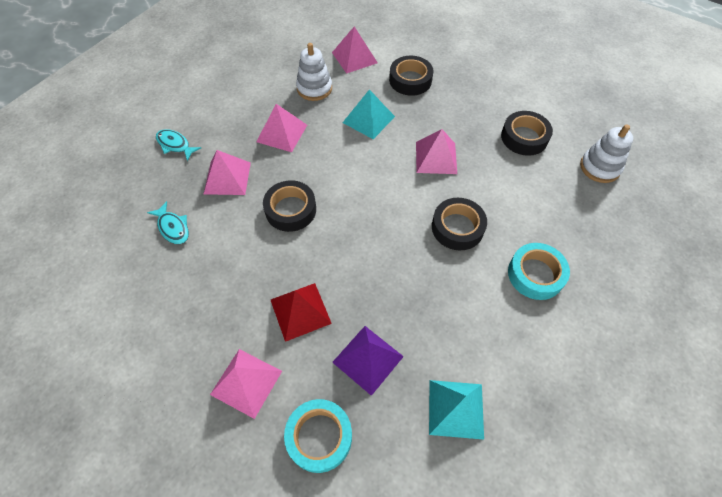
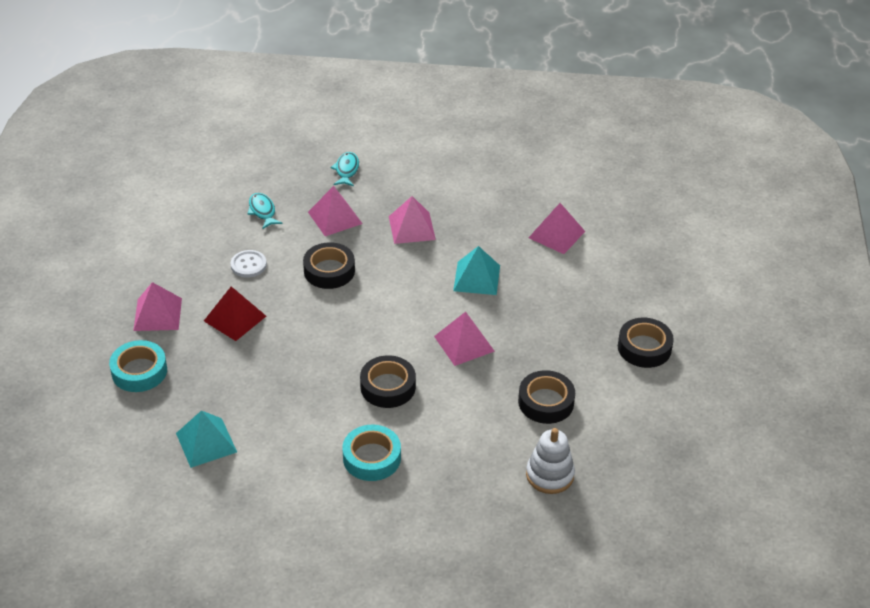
camera: 60 degrees right, 15 degrees down
turquoise fish [147,201,189,244] -> turquoise fish turned 135 degrees clockwise [247,193,282,229]
white stacking toy [296,43,332,101] -> none
purple pyramid [332,326,404,396] -> none
black tape [389,56,434,96] -> black tape moved to [618,318,674,368]
none -> white button [230,250,267,278]

